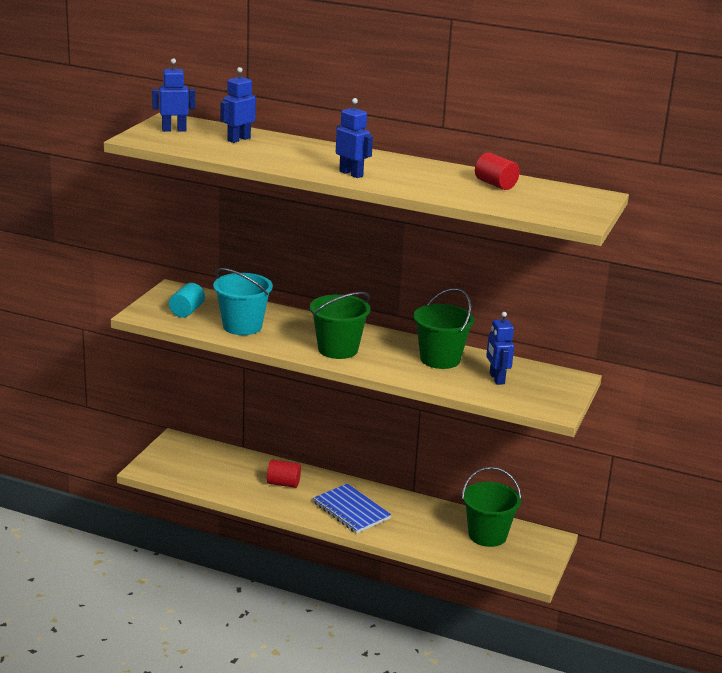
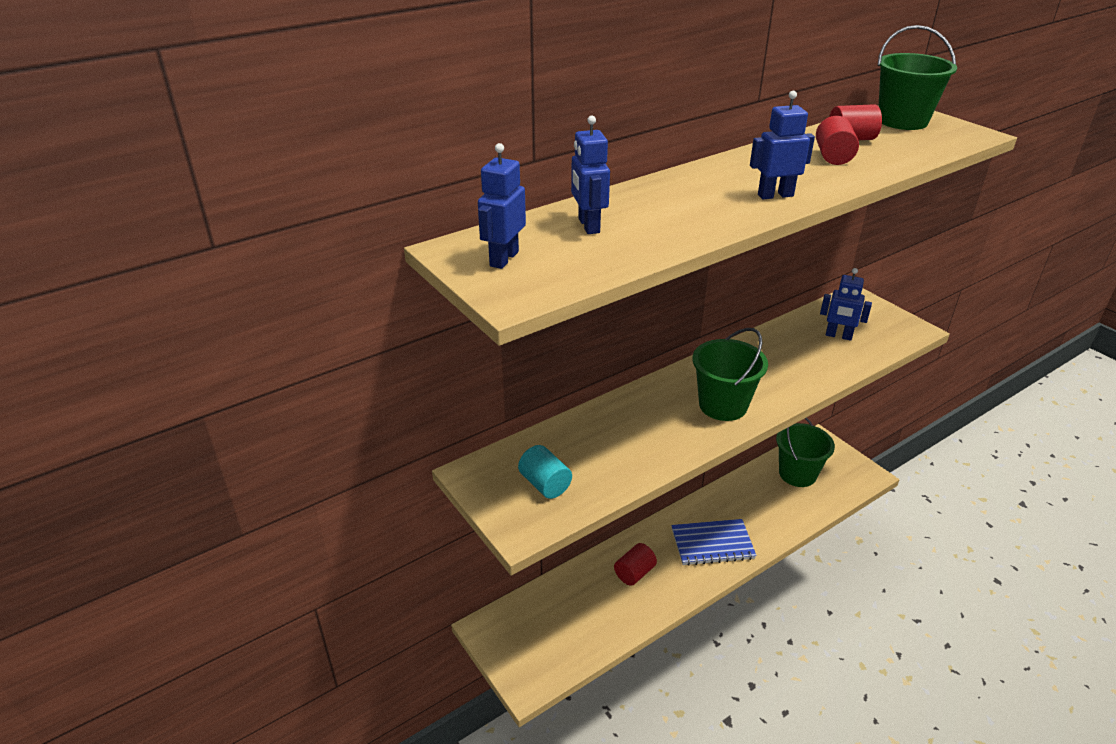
camera: 55 degrees left, 10 degrees up
turquoise bucket [213,268,273,335] -> none
green bucket [413,288,475,369] -> green bucket moved to [877,25,957,130]
none -> red cylinder [816,116,859,165]

